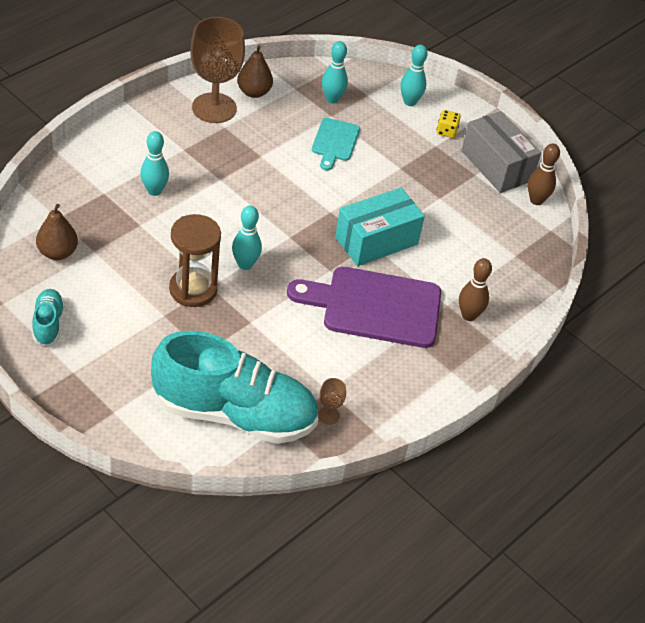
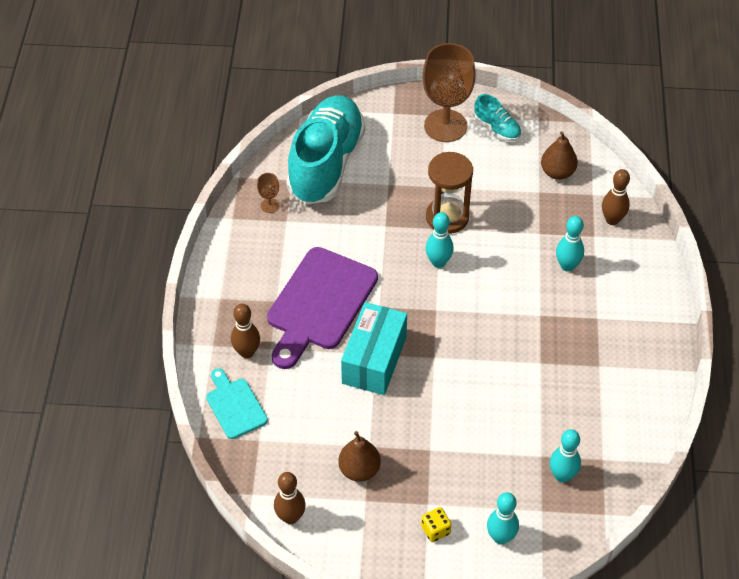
camera: 145 degrees right, 5 degrees up
turquoise shoe [151,331,318,444] -> turquoise shoe turned 135 degrees clockwise [286,95,366,205]
brown goblet [190,17,245,123] -> brown goblet moved to [422,43,476,142]
brown pear [237,45,273,98] -> brown pear moved to [338,431,381,482]
purple cutting board [287,267,441,348] -> purple cutting board turned 150 degrees clockwise [267,247,378,369]
turquoise cutting board [312,118,360,171] -> turquoise cutting board moved to [206,368,268,439]
grey box [461,111,541,193] -> none
none -> brown bowling pin [602,169,630,225]

